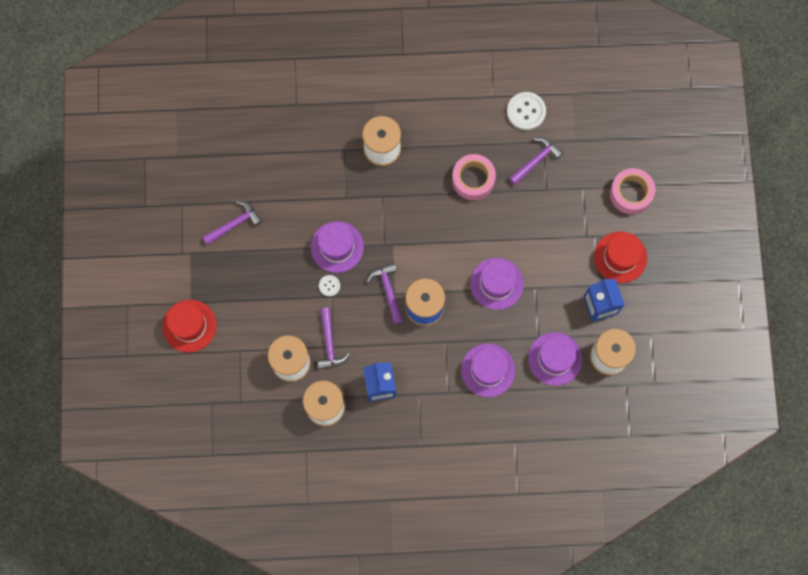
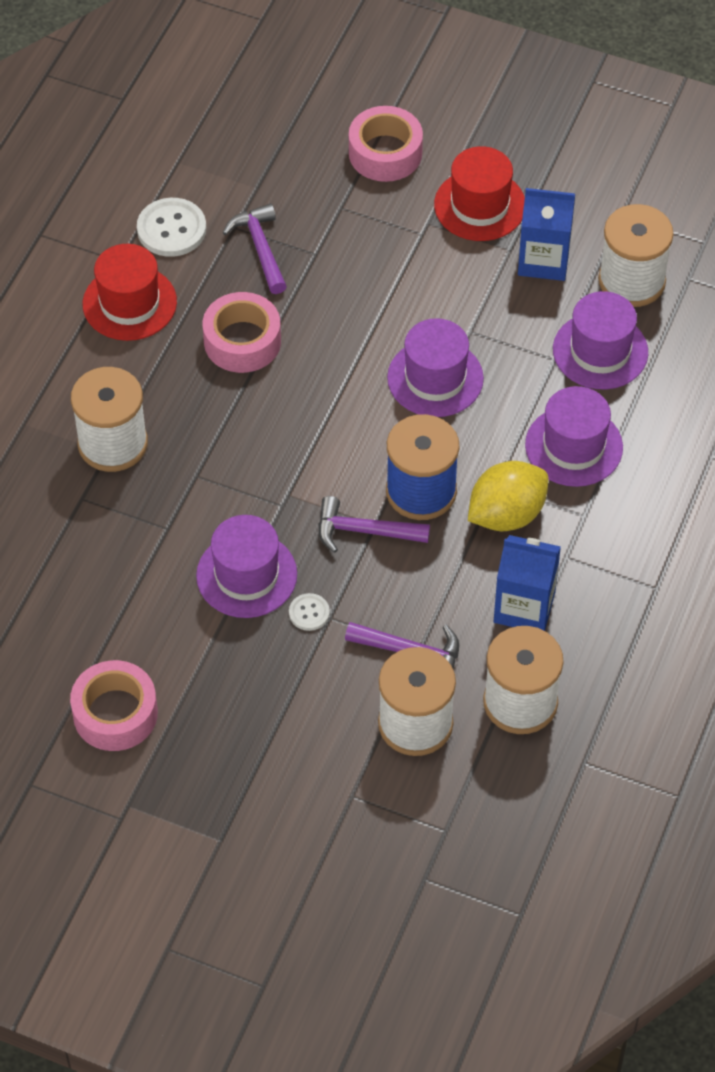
camera: 65 degrees left, 20 degrees down
red hat [162,300,216,353] -> red hat moved to [83,244,177,341]
purple hammer [203,201,262,245] -> pink tape [70,660,158,751]
none -> yellow lemon [468,461,548,531]

